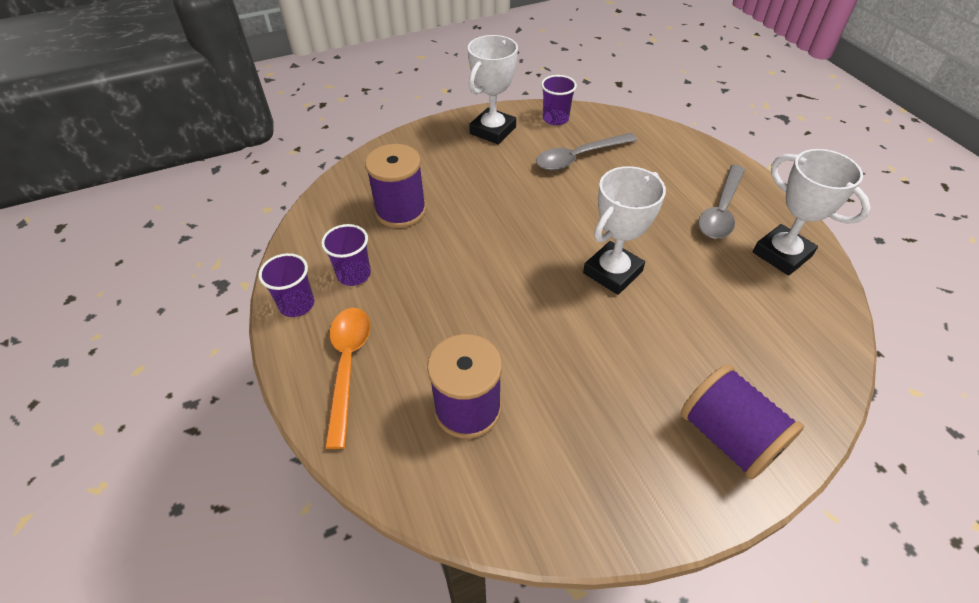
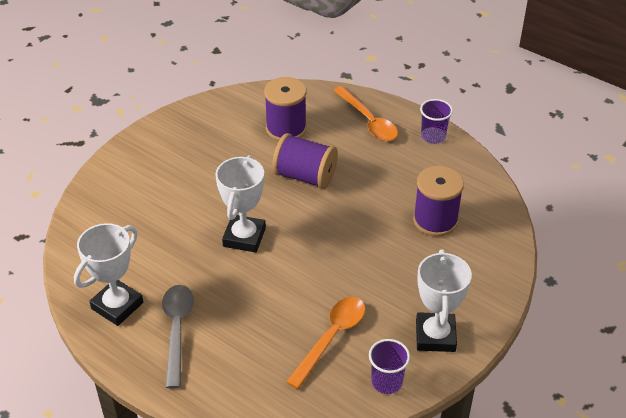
camera: 150 degrees right, 5 degrees down
purple cup [321,224,371,286] -> none
grey spoon [536,133,637,170] -> orange spoon [286,297,365,389]
purple spool [680,364,804,480] -> purple spool moved to [272,133,338,189]
white trophy [753,149,871,276] -> white trophy turned 75 degrees counterclockwise [74,223,143,326]

